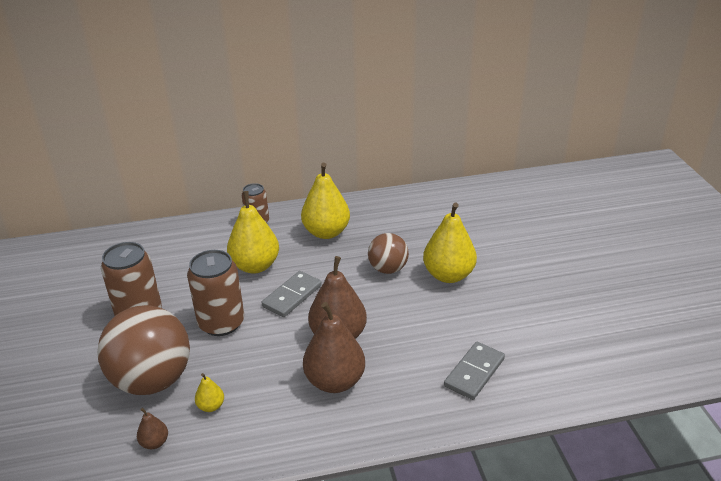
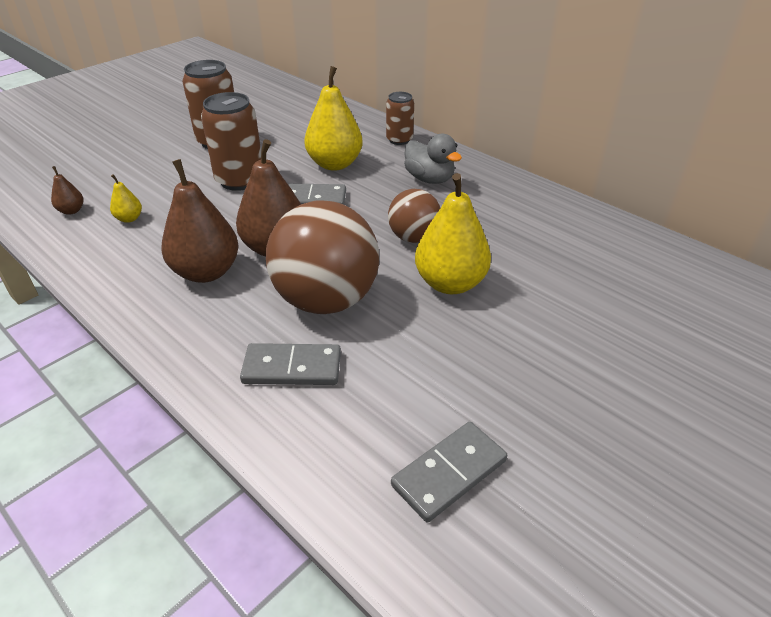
camera: 55 degrees right, 5 degrees up
brown ball [97,305,190,395] -> brown ball moved to [266,201,379,314]
yellow pear [301,163,350,239] -> grey duck [404,134,462,184]
none -> grey domino [391,422,507,522]

